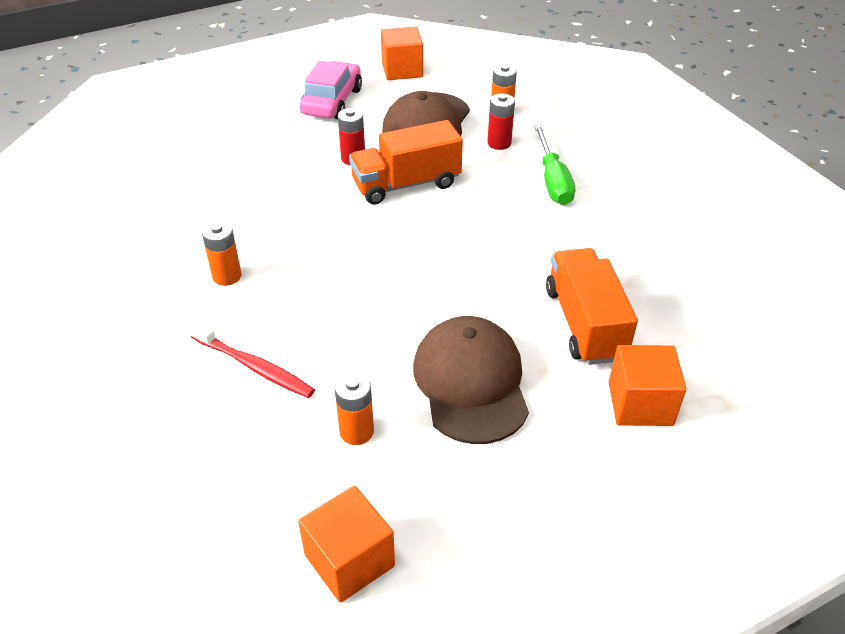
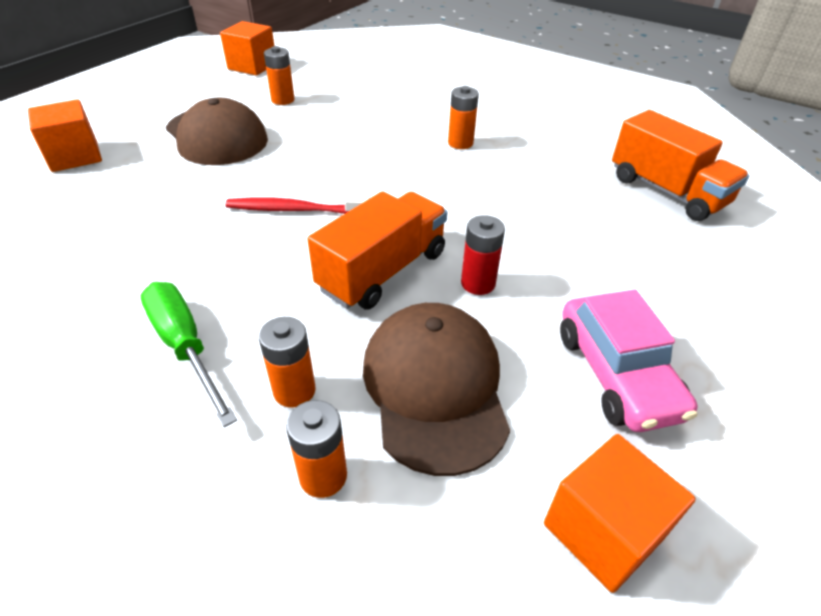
camera: 150 degrees right, 0 degrees up
red toothbrush [189,321,315,398] -> red toothbrush moved to [225,196,370,214]
red battery [487,93,515,150] -> orange battery [259,317,316,408]
orange truck [546,248,638,365] -> orange truck moved to [612,110,749,221]

